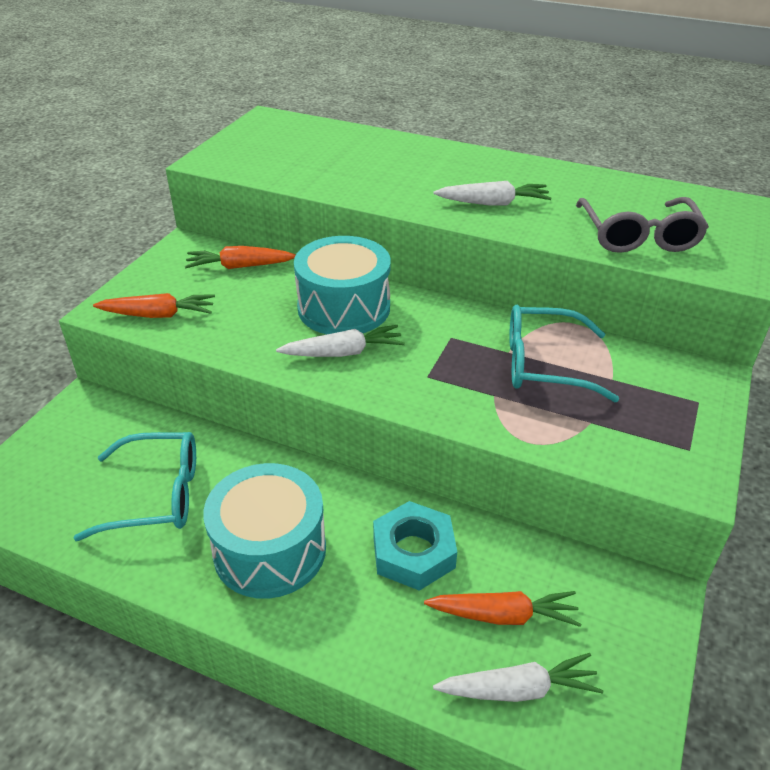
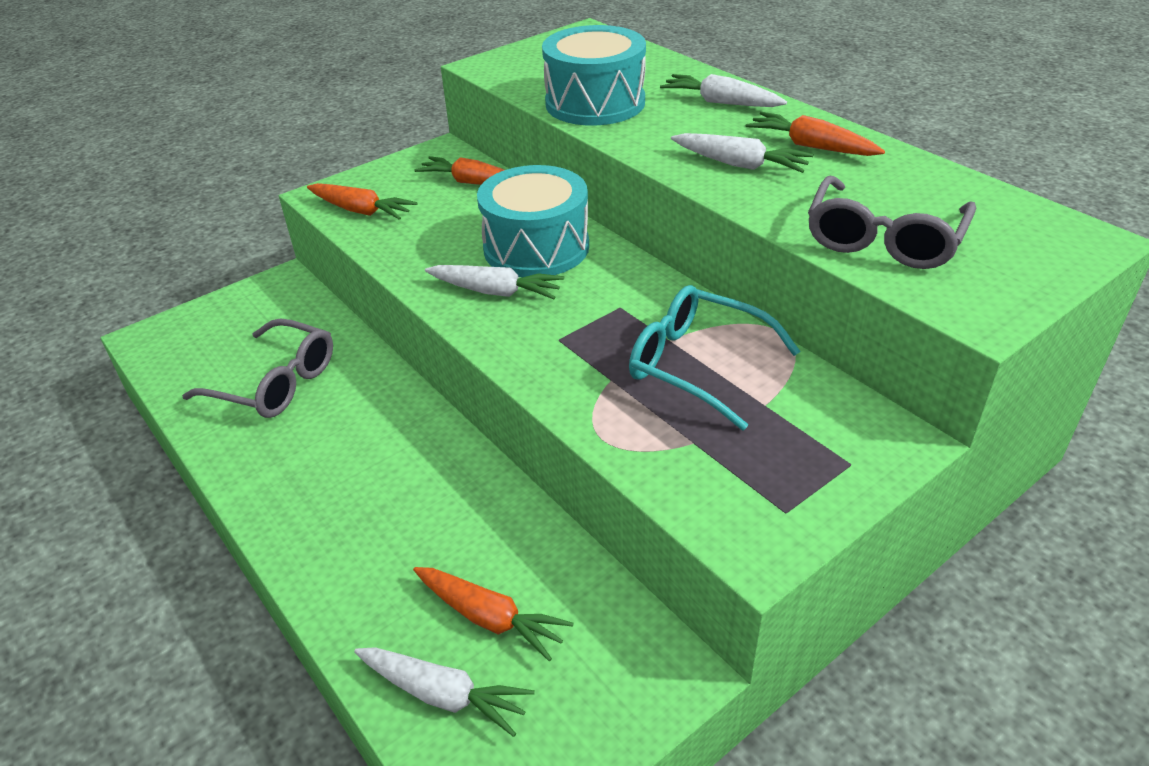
camera: 30 degrees right, 0 degrees up
turquoise glasses [74,432,196,541] -> grey glasses [182,318,333,418]
turquoise drum [203,463,326,599] -> turquoise drum moved to [542,25,646,126]
turquoise nut [373,501,457,591] -> none
none -> white carrot [660,74,787,107]
none -> orange carrot [746,112,885,156]

